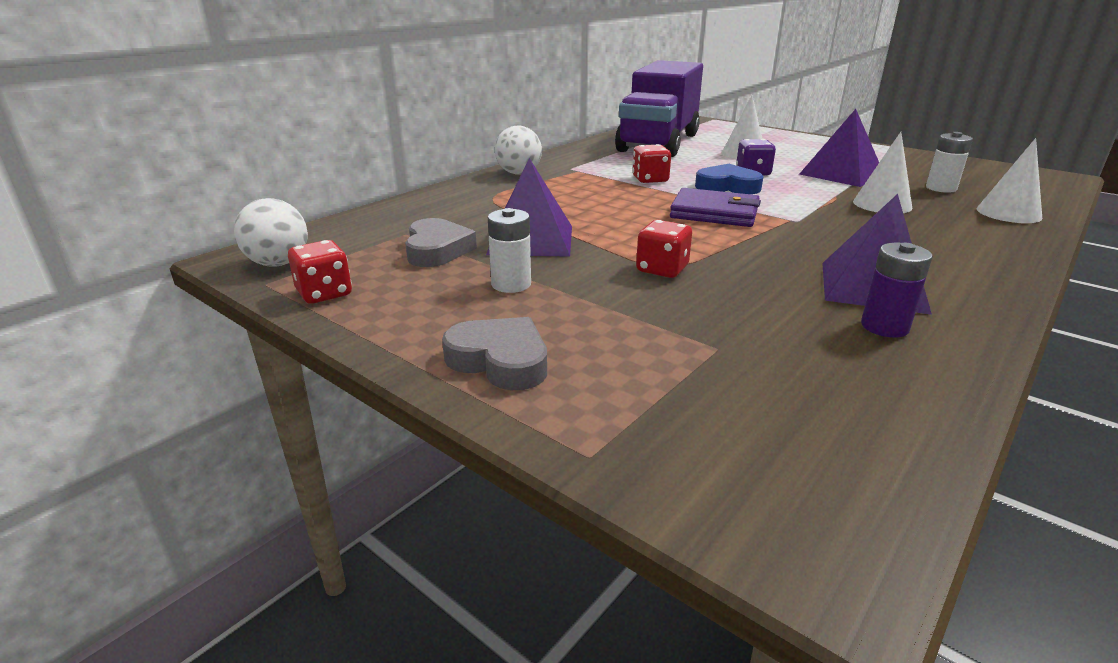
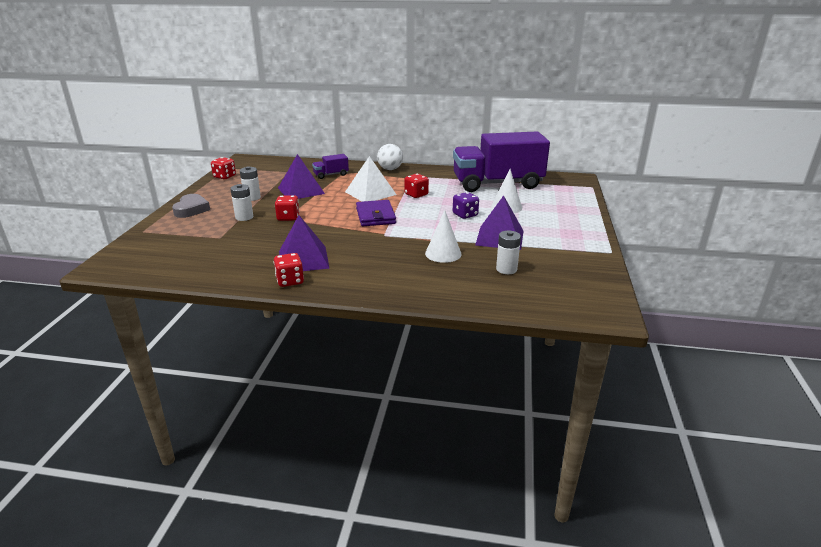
camera: 60 degrees right, 0 degrees up
white ball [234,198,308,267] -> none
grey heart [405,218,477,267] -> none
blue heart [695,164,763,194] -> none
purple battery [861,243,933,338] -> none
white cone [977,138,1042,223] -> none
none -> white battery [230,184,253,221]
none -> red dice [273,253,304,287]
none -> purple truck [312,154,349,179]
none -> white pyramid [345,156,397,202]

